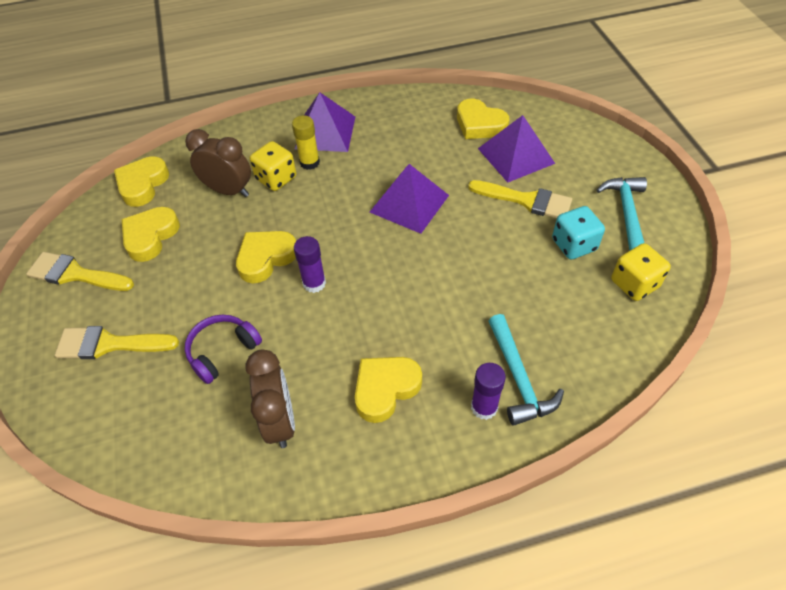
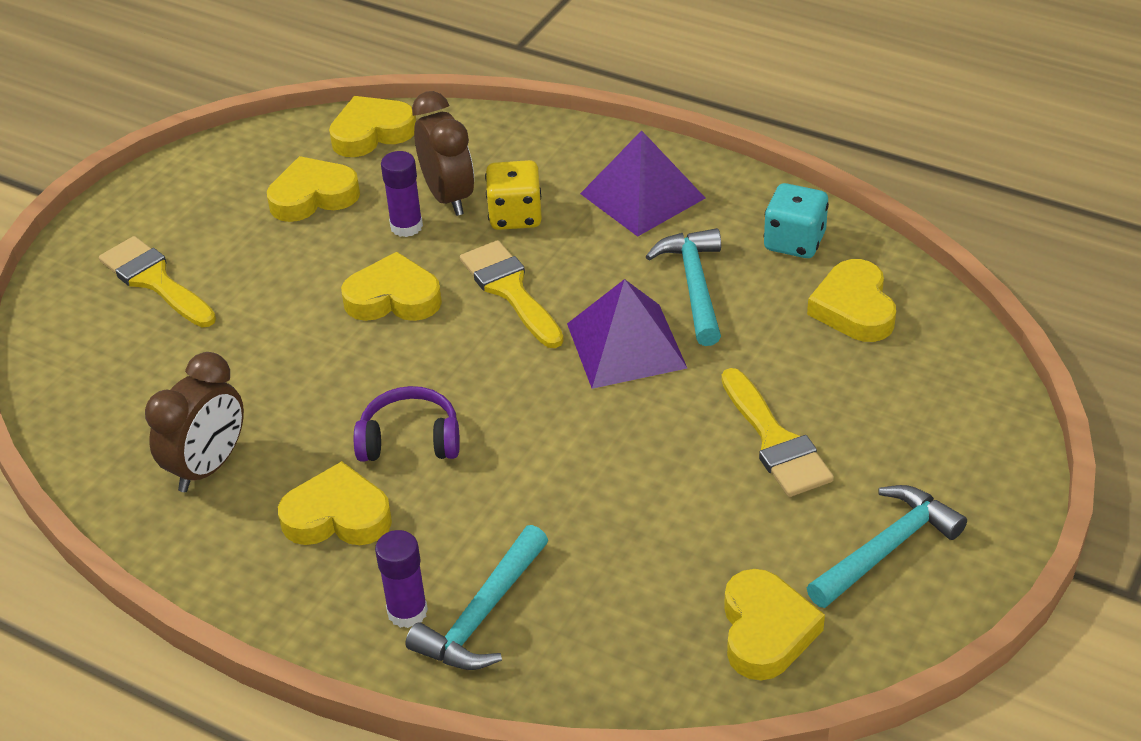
camera: 45 degrees right, 10 degrees down
yellow brush [26,252,134,291] -> yellow brush moved to [460,240,564,348]
purple headphones [184,315,262,384] -> purple headphones moved to [354,386,460,462]
yellow glue stick [292,115,320,170] -> none
purple glue stick [294,236,326,293] -> purple glue stick moved to [381,151,423,237]
purple pyramid [478,115,555,183] -> none
turquoise dice [552,206,605,260] -> turquoise dice moved to [764,183,829,258]
yellow dice [611,243,671,301] -> yellow heart [724,569,825,680]
none -> turquoise hammer [645,228,721,346]

